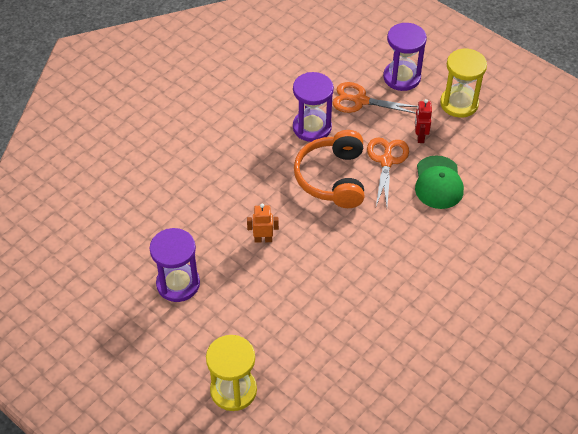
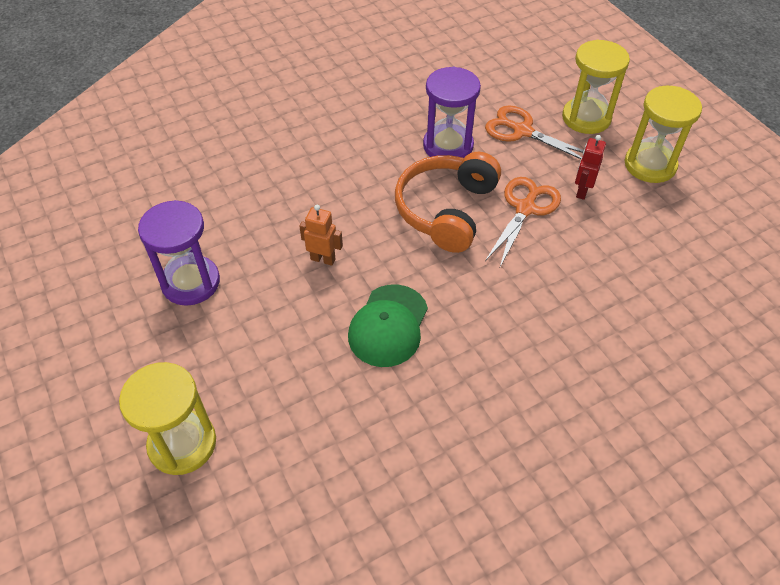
camera: 20 degrees right, 0 degrees up
purple hourglass [383,23,427,91] -> yellow hourglass [562,40,630,134]
green cap [415,155,464,209] -> green cap moved to [348,284,428,367]

